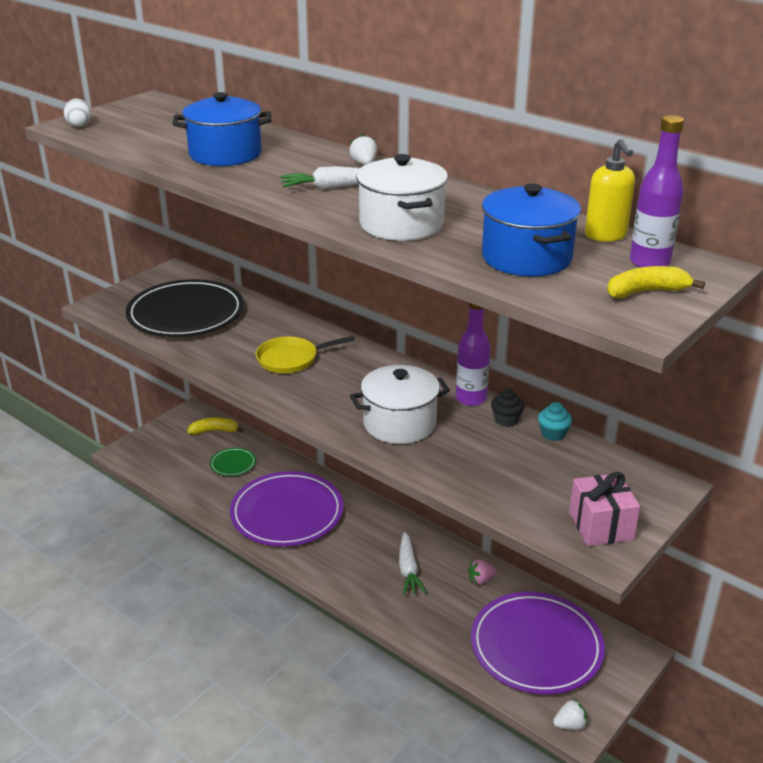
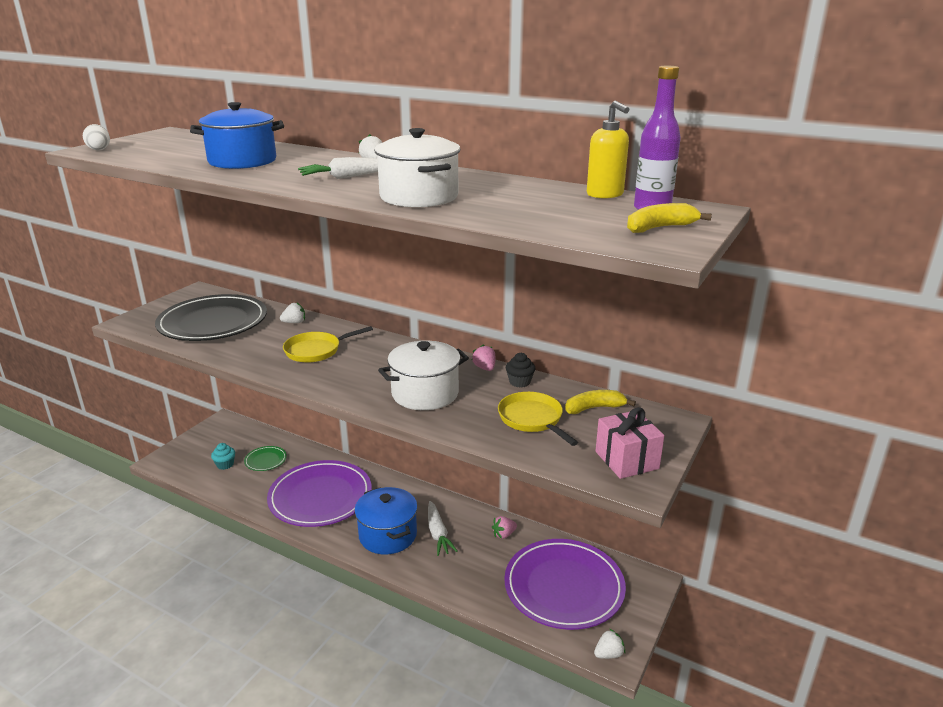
camera: 10 degrees left, 5 degrees down
yellow banana [187,417,243,435] -> yellow banana moved to [565,390,636,414]
purple bottle [456,303,490,406] -> pink strawberry [472,344,495,371]
blue pot [482,184,581,277] -> blue pot moved to [354,487,418,554]
turquoise cupcake [538,402,572,441] -> turquoise cupcake moved to [211,443,235,470]
none -> white strawberry [280,302,305,323]
none -> yellow pan [498,392,578,446]

